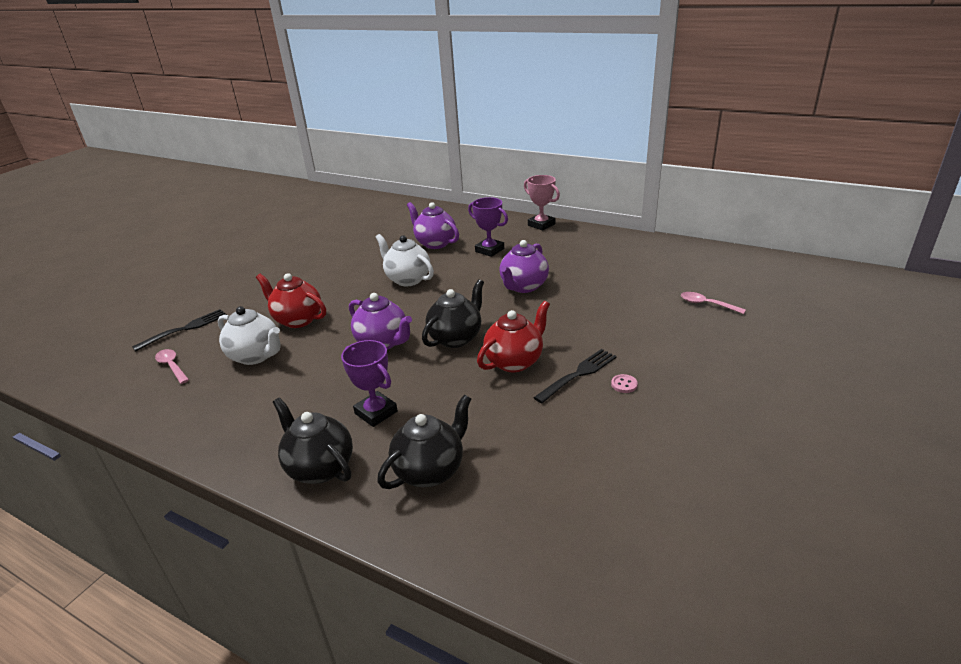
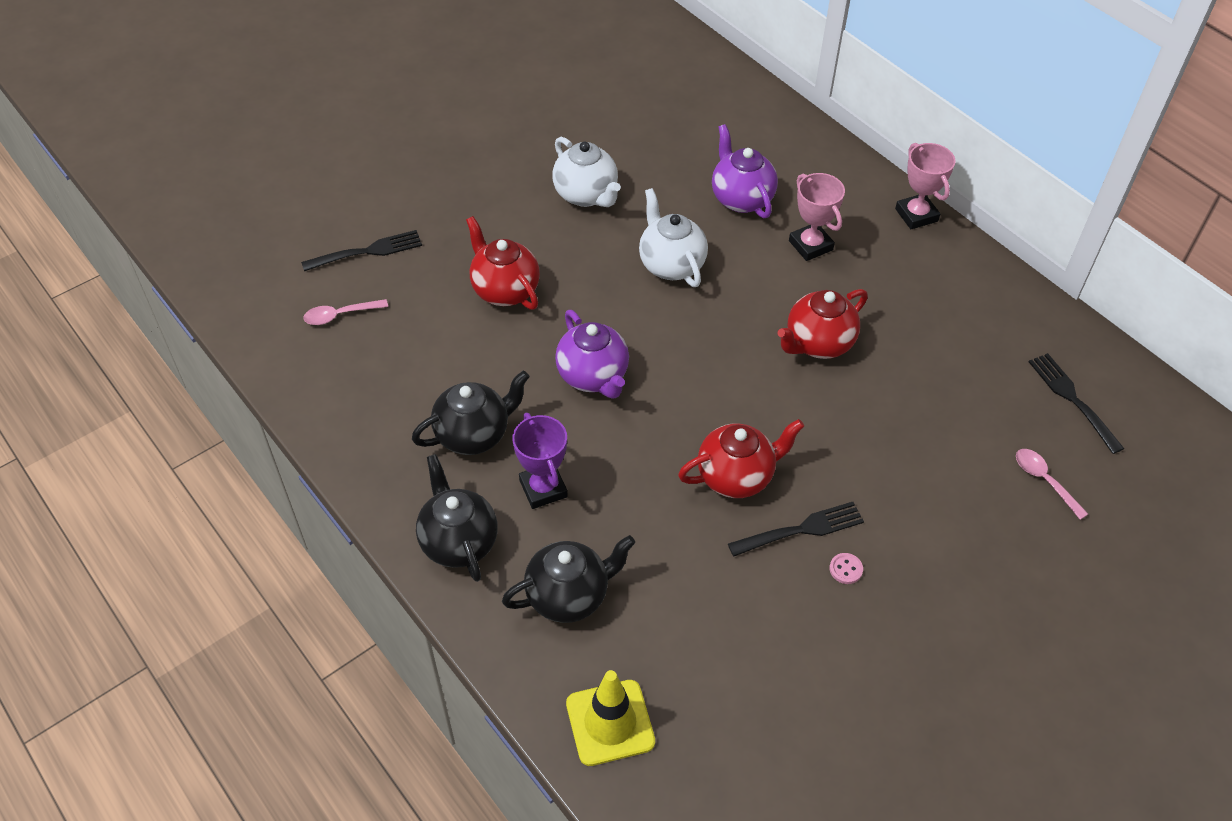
camera: 20 degrees right, 20 degrees up
pink spoon [155,349,189,384] -> pink spoon turned 90 degrees counterclockwise [304,299,388,325]
white teapot [218,306,281,365] -> white teapot moved to [552,137,621,207]
black teapot [422,279,484,348] -> black teapot moved to [412,371,529,455]
purple trophy [468,197,508,257] -> pink trophy [789,173,845,261]
purple teapot [499,240,549,293] -> red teapot [777,289,868,359]
none -> yellow traffic cone [566,670,655,766]
none -> black fork [1029,353,1124,454]

